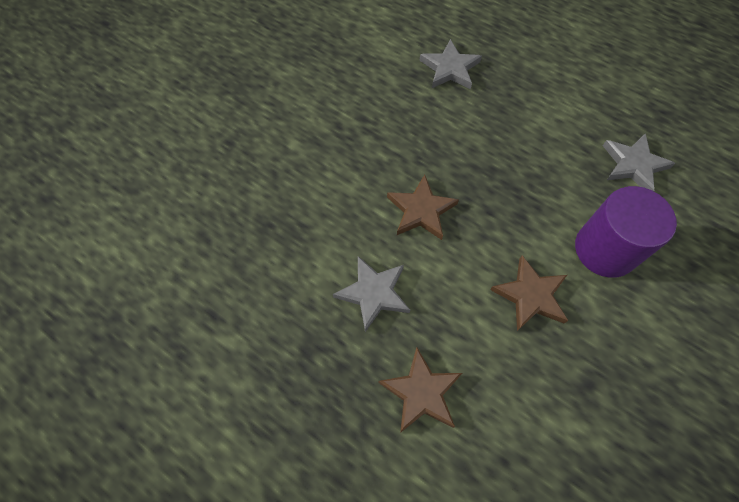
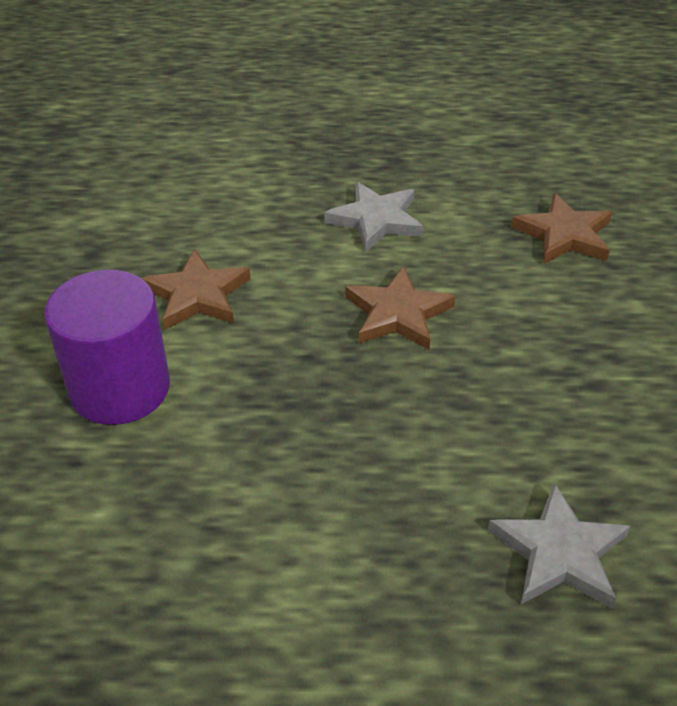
camera: 145 degrees right, 20 degrees down
brown star [379,347,462,433] -> brown star moved to [511,193,612,264]
grey star [603,134,675,191] -> none

